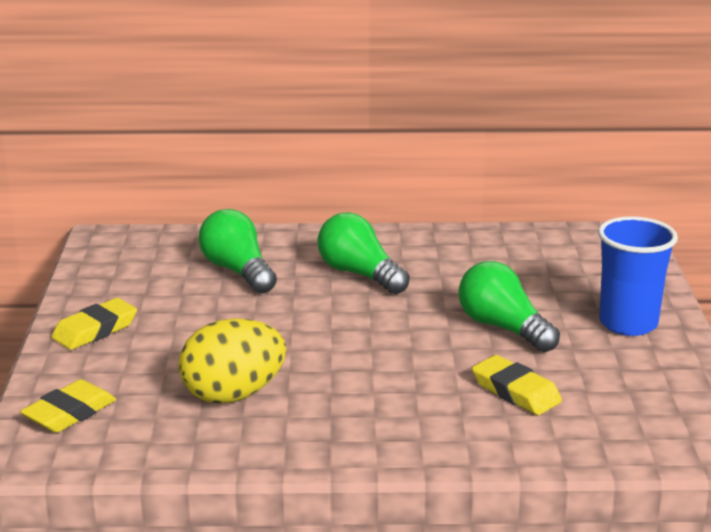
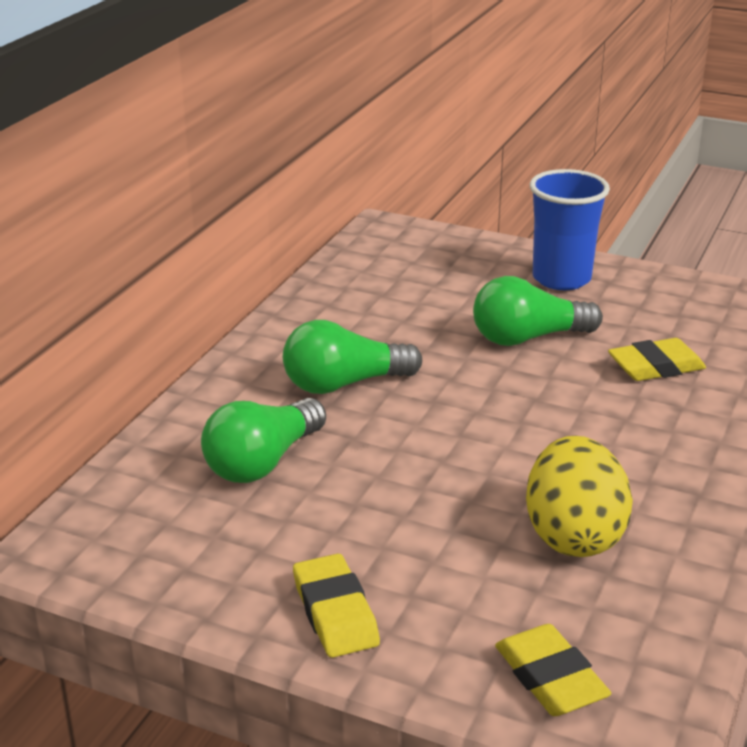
camera: 65 degrees left, 5 degrees up
green light bulb [198,209,277,293] -> green light bulb turned 45 degrees counterclockwise [201,398,326,483]

